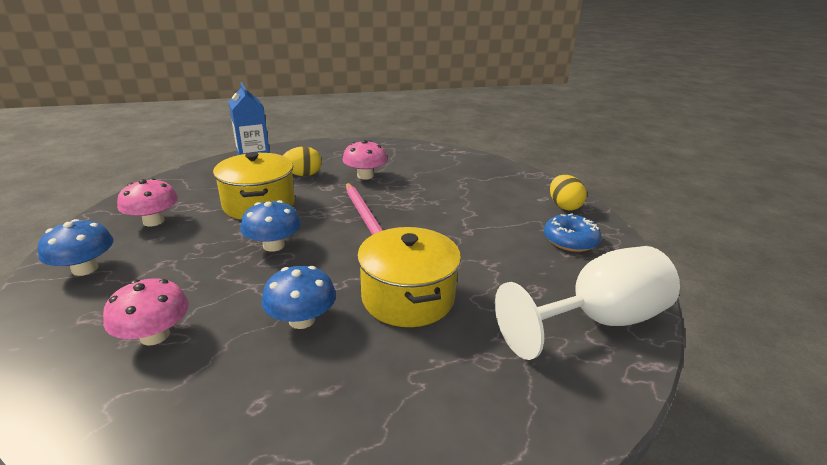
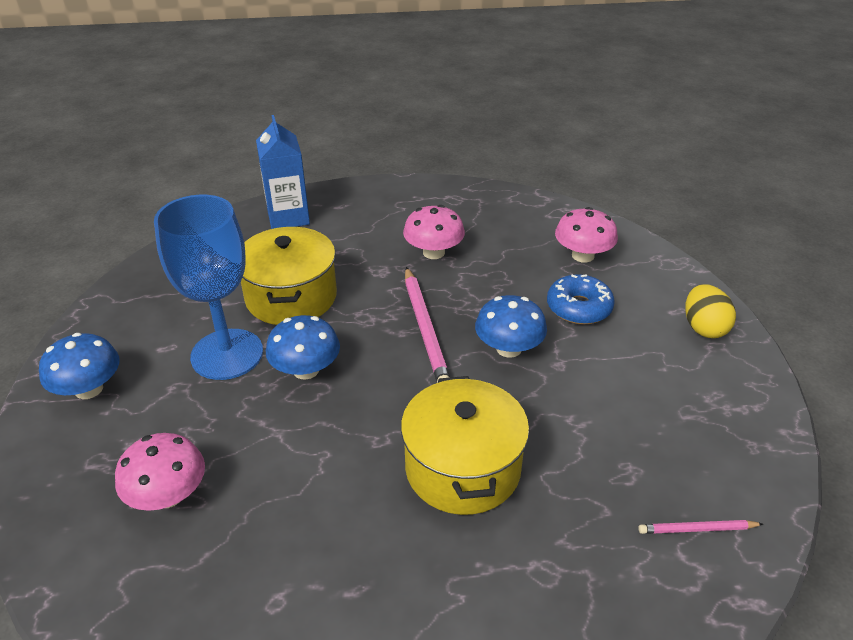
camera: 10 degrees right, 10 degrees up
pink mushroom [117,178,178,226] -> pink mushroom moved to [555,207,618,263]
blue mushroom [261,266,336,329] -> blue mushroom moved to [475,295,547,358]
yellow egg [283,146,322,176] -> none
white goblet [495,246,680,360] -> pink pencil [638,520,763,534]
blue donut [544,214,601,252] -> blue donut moved to [547,274,615,325]
none -> blue goblet [154,195,263,380]

